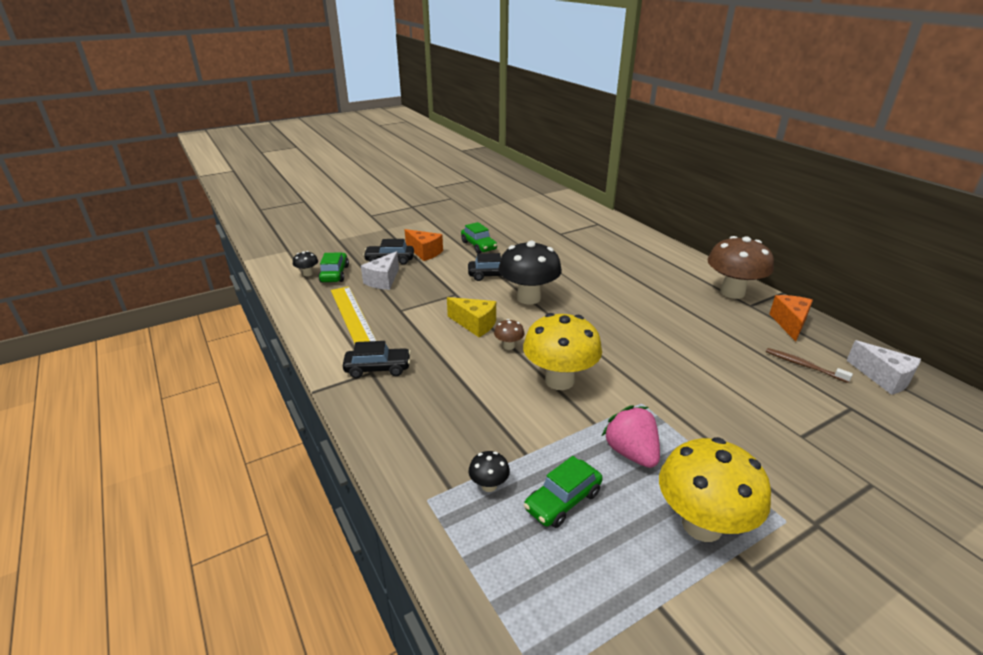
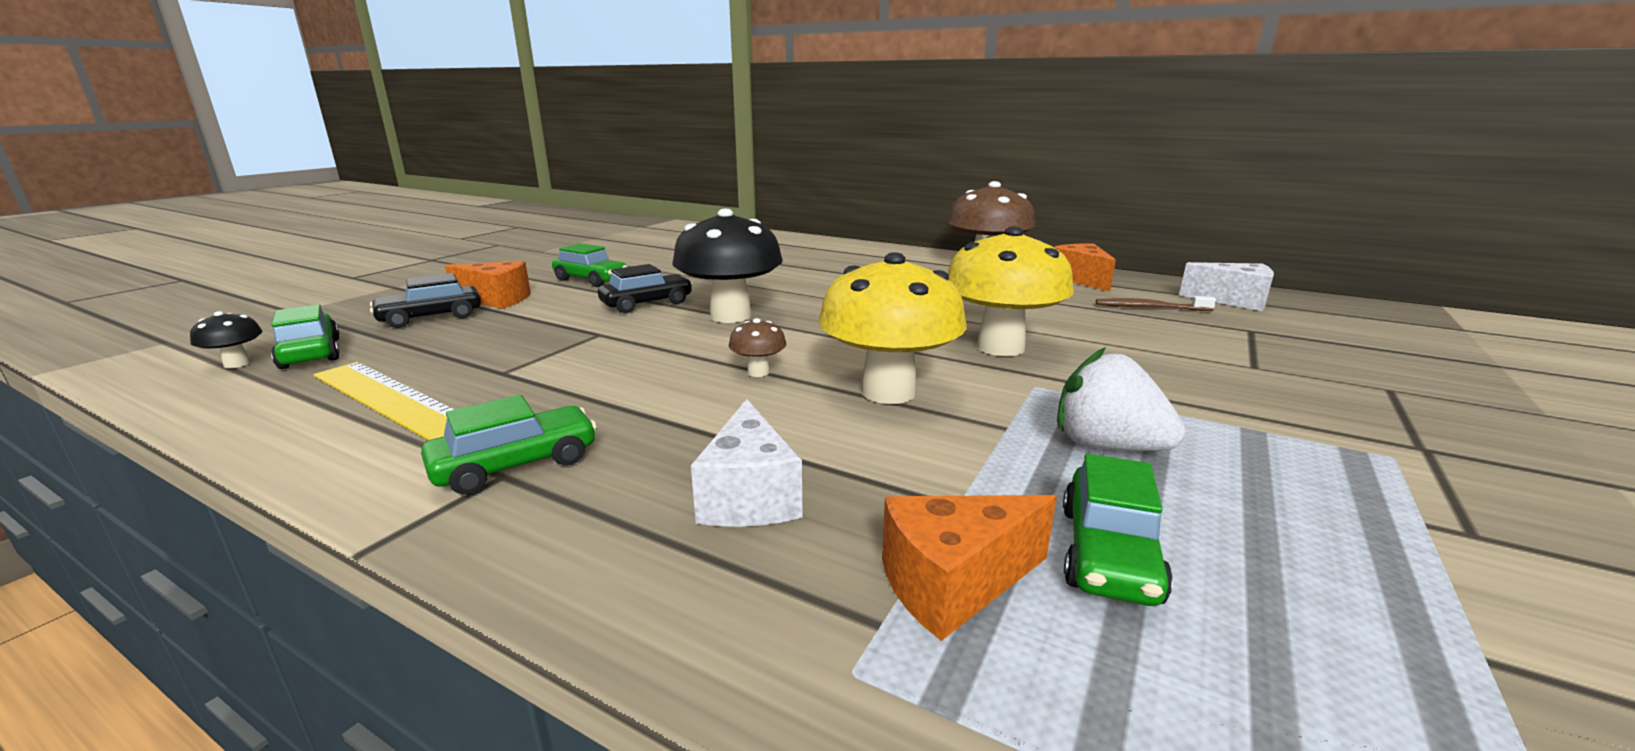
camera: 30 degrees left, 10 degrees down
black car [343,341,411,378] -> green car [421,395,597,495]
white cheese [361,251,399,290] -> white cheese moved to [691,399,802,527]
yellow cheese [447,297,496,337] -> none
black mushroom [468,451,510,492] -> orange cheese [882,495,1057,641]
pink strawberry [602,405,660,468] -> white strawberry [1057,347,1186,451]
yellow mushroom [659,437,771,542] -> yellow mushroom moved to [948,227,1074,356]

